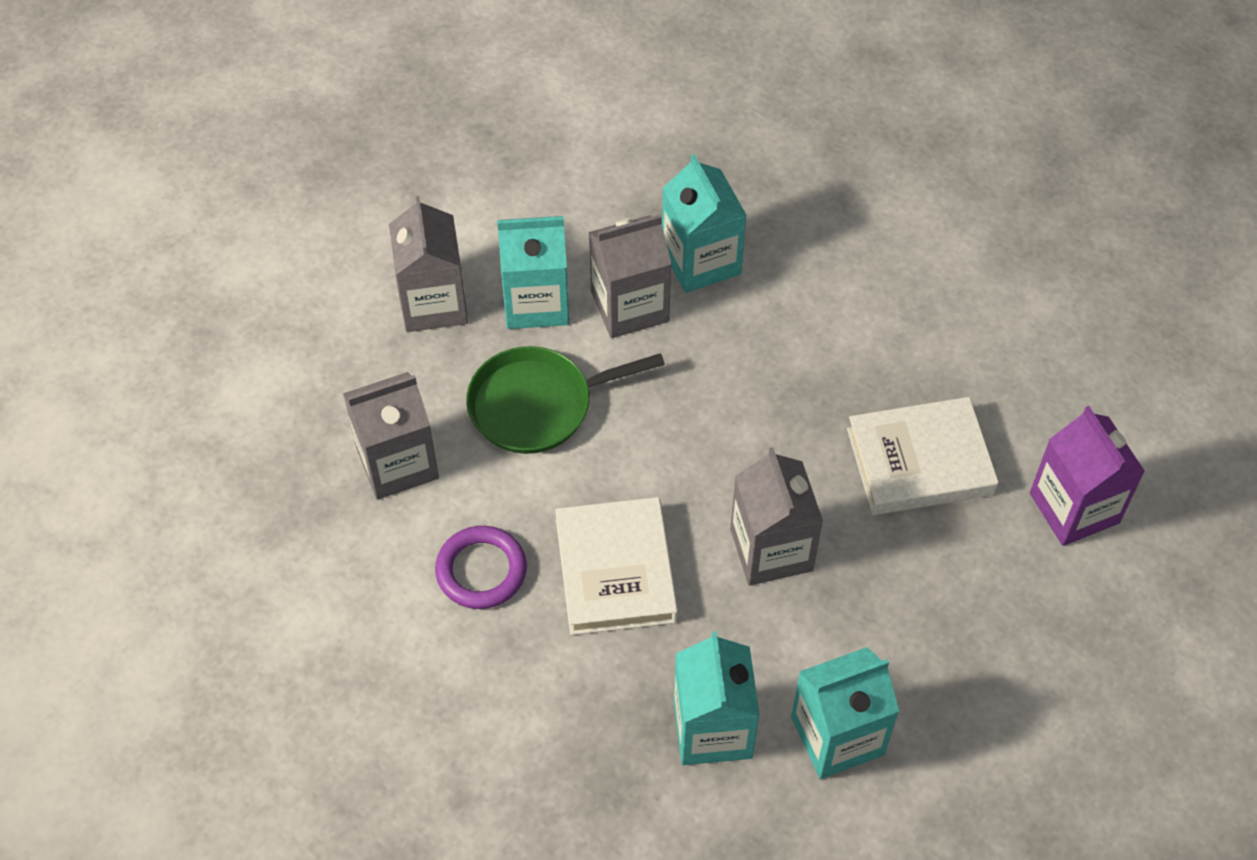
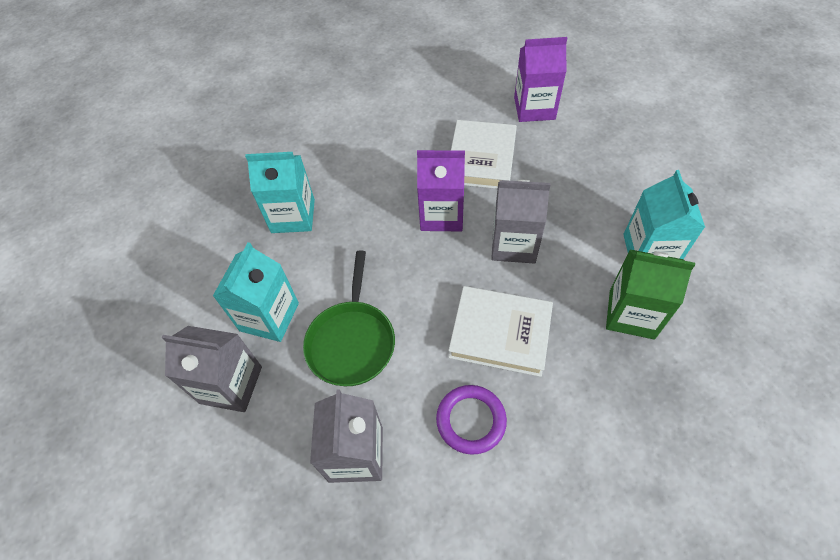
camera: 65 degrees left, 0 degrees up
grey carton [589,214,672,338] -> none
turquoise carton [674,631,760,765] -> green carton [606,250,695,340]
none -> purple carton [417,150,465,231]

